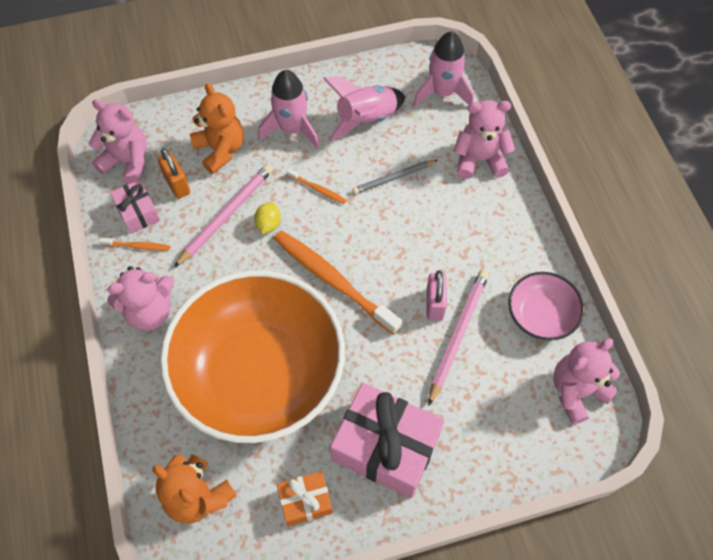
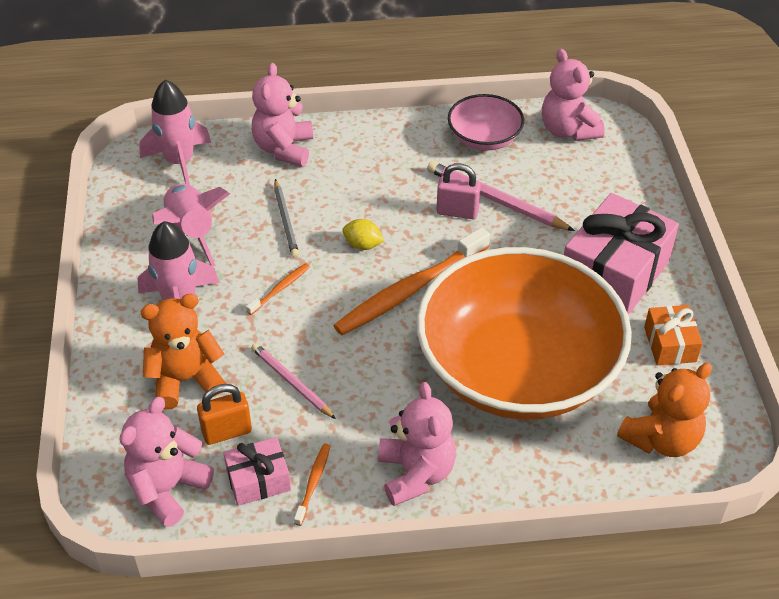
camera: 80 degrees left, 15 degrees down
pink pencil [174,164,273,268] -> pink pencil [251,343,336,419], size x0.66
yellow lemon [254,202,281,235] -> yellow lemon moved to [343,219,384,250]

